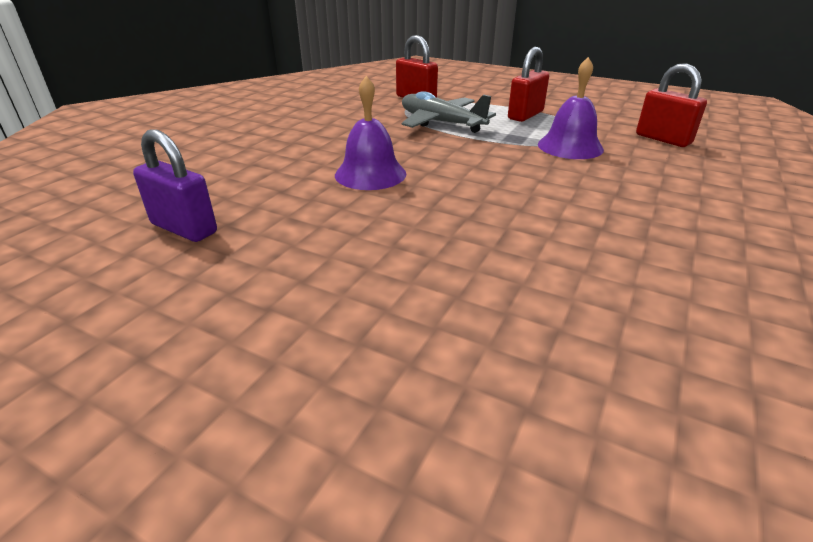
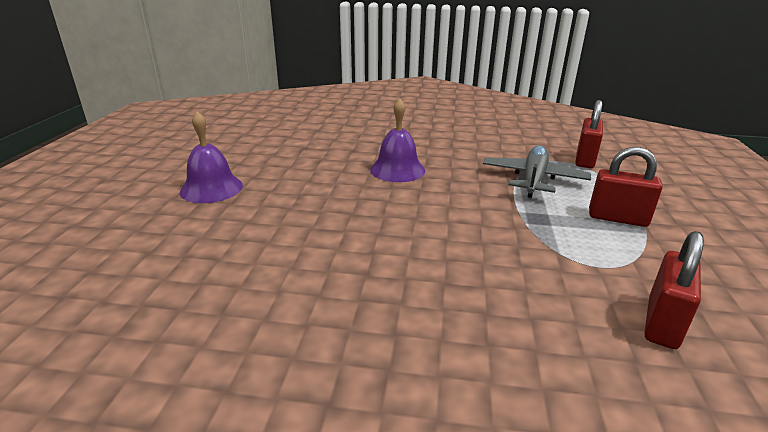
camera: 70 degrees right, 5 degrees down
purple padlock [133,129,217,242] -> none
purple bell [538,57,604,159] -> purple bell moved to [180,111,243,203]

